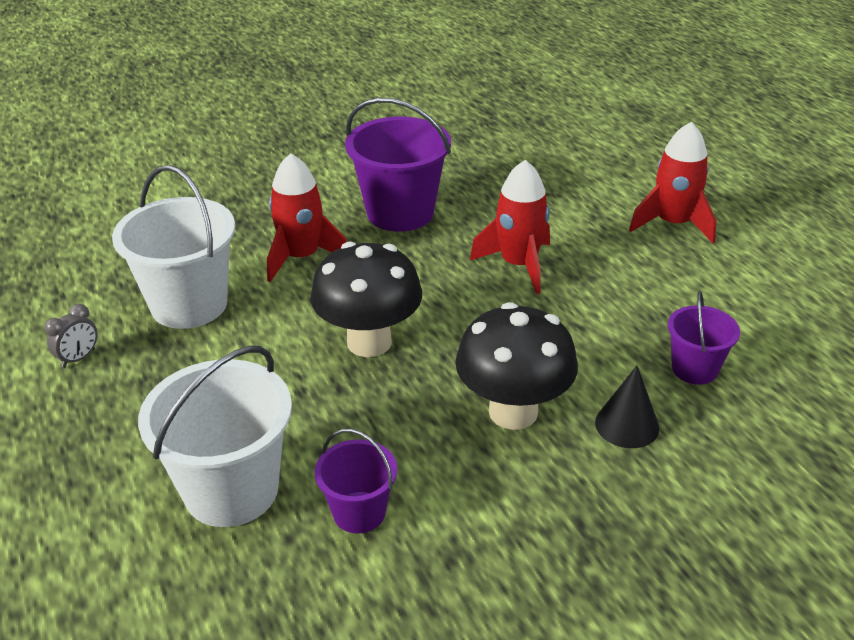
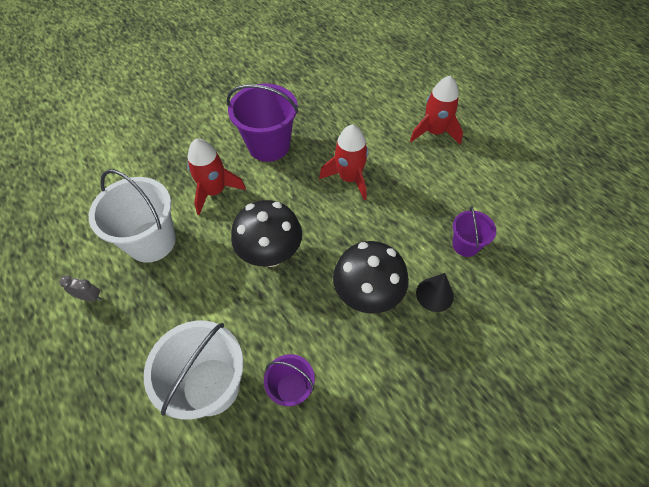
camera: 10 degrees left, 20 degrees up
grey clock [45,304,97,368] -> grey clock turned 105 degrees counterclockwise [59,275,101,301]

